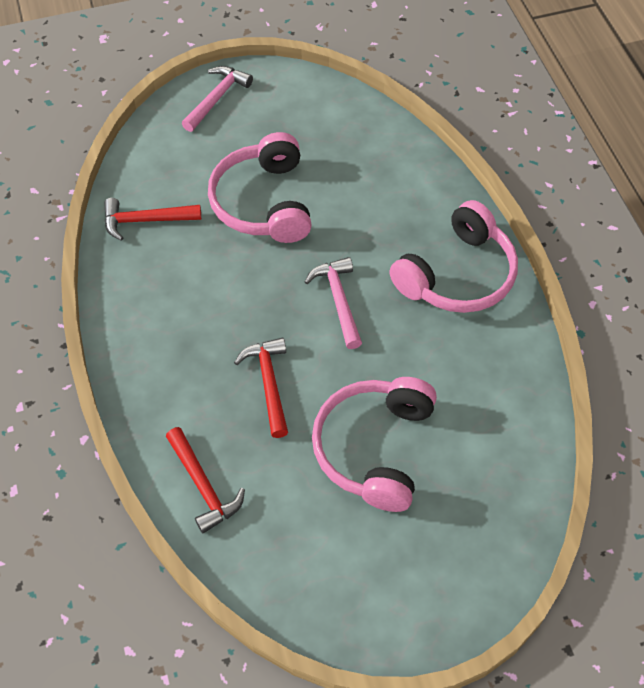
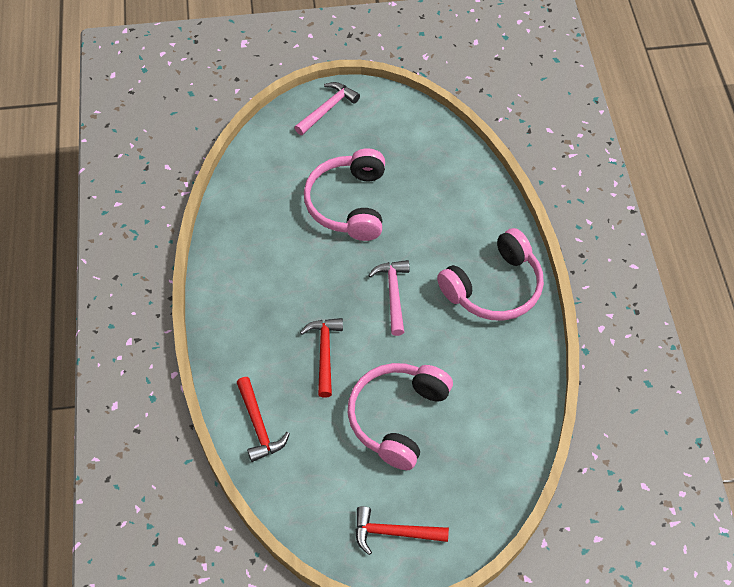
camera: 10 degrees right, 0 degrees up
red hammer [104,198,201,241] -> red hammer moved to [355,506,449,555]

